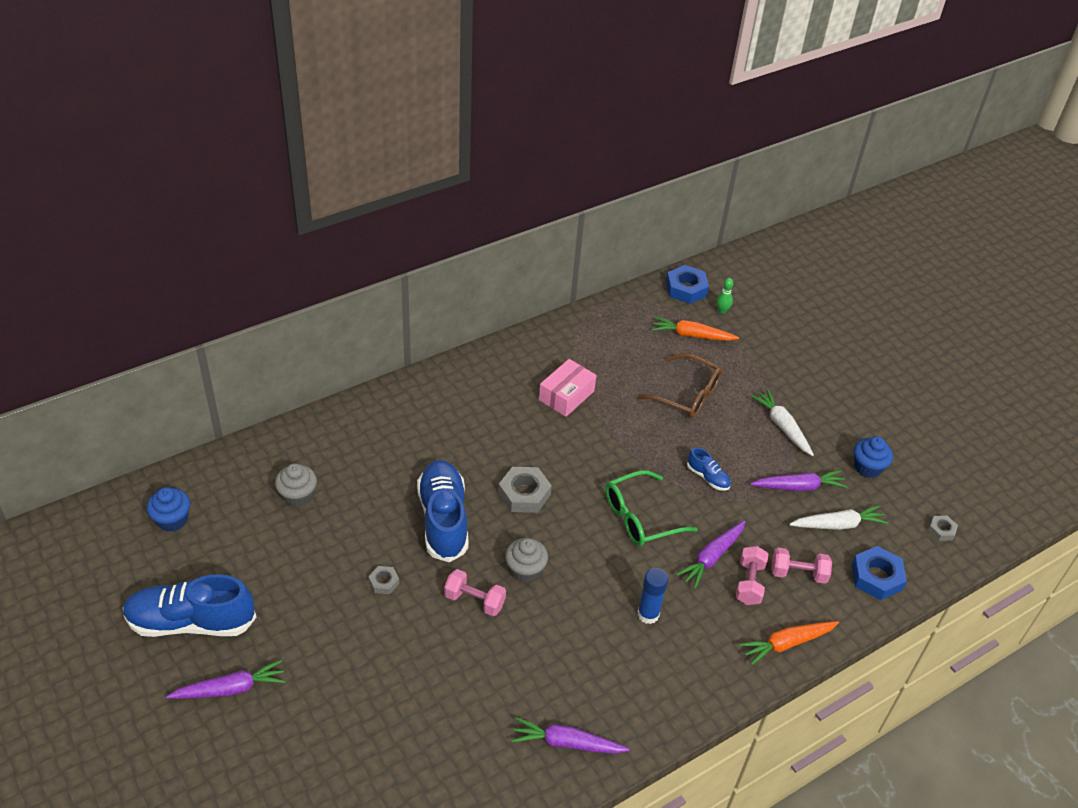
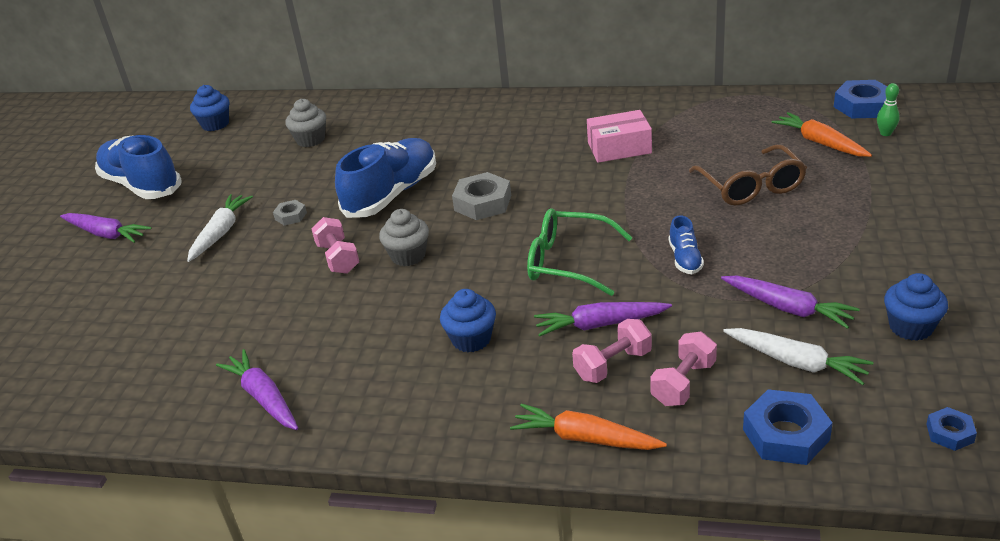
camera: 50 degrees right, 10 degrees down
blue glue stick [637,568,668,624] -> blue cupcake [440,289,496,352]
white carrot [751,389,814,456] -> white carrot moved to [187,194,253,262]
pink dumbbell [771,548,832,584] -> pink dumbbell turned 75 degrees clockwise [650,331,717,406]
grey nut [928,516,958,541] -> blue nut [926,407,977,451]

